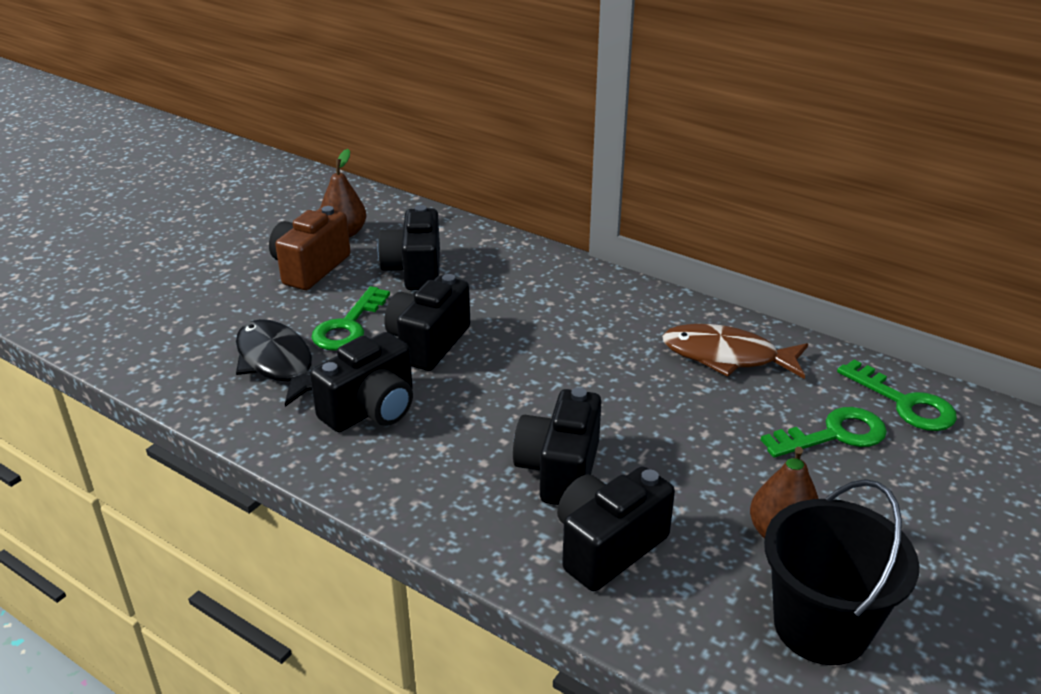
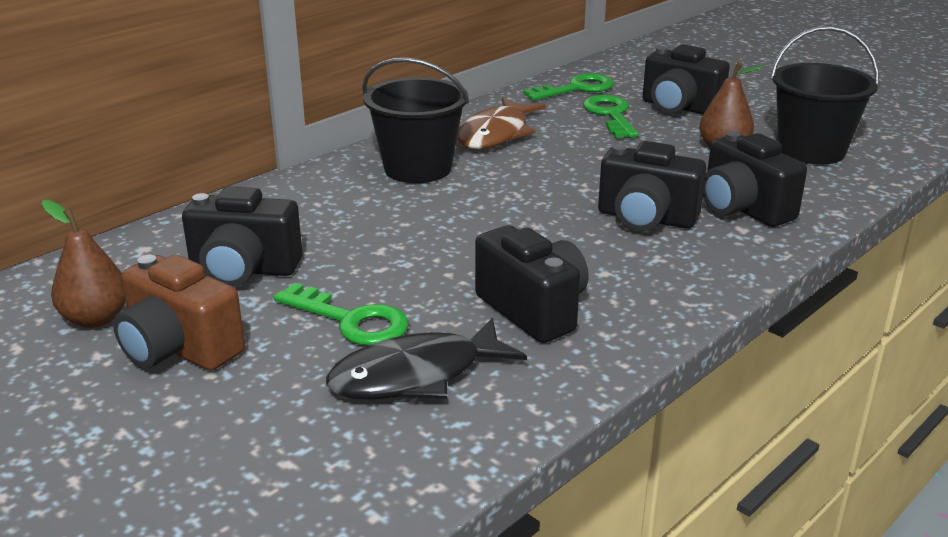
camera: 80 degrees left, 5 degrees down
black camera [384,274,470,371] -> black camera moved to [643,44,730,114]
none -> black bucket [362,58,469,183]

